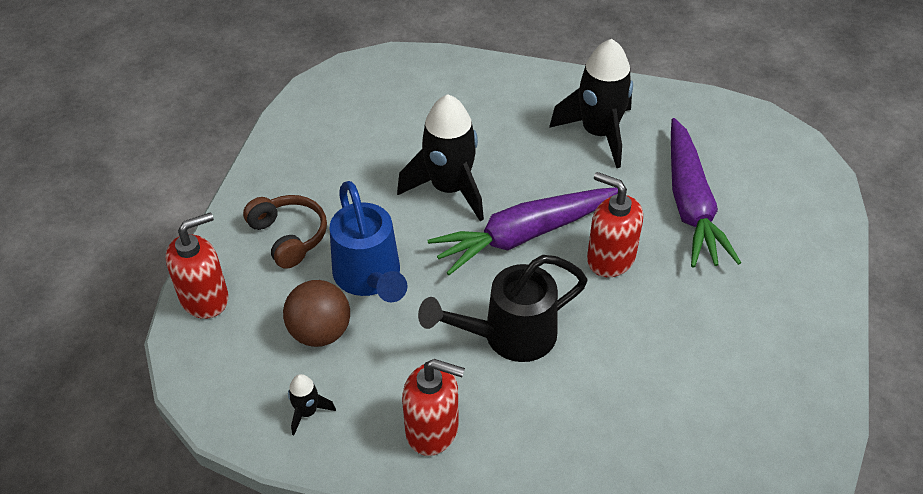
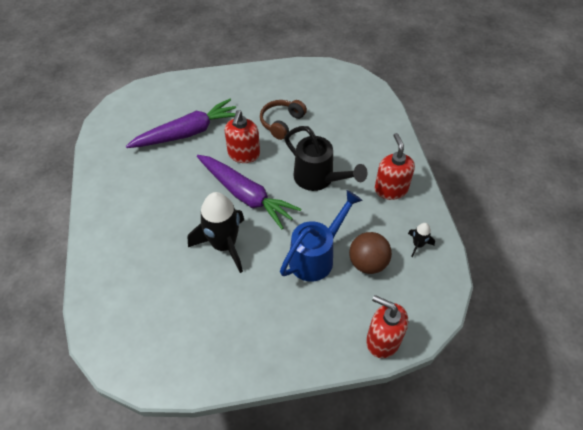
camera: 115 degrees left, 5 degrees up
brown headphones [243,195,327,269] -> brown headphones moved to [260,100,307,140]
black rocket [549,39,633,168] -> none

